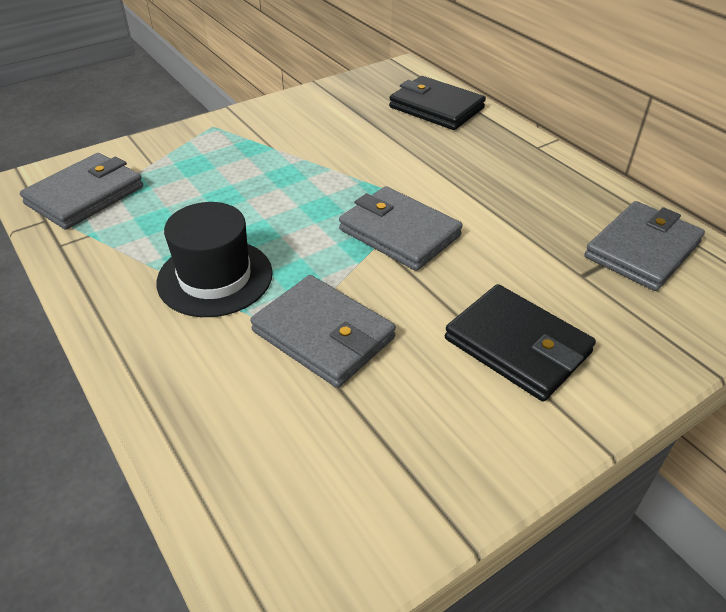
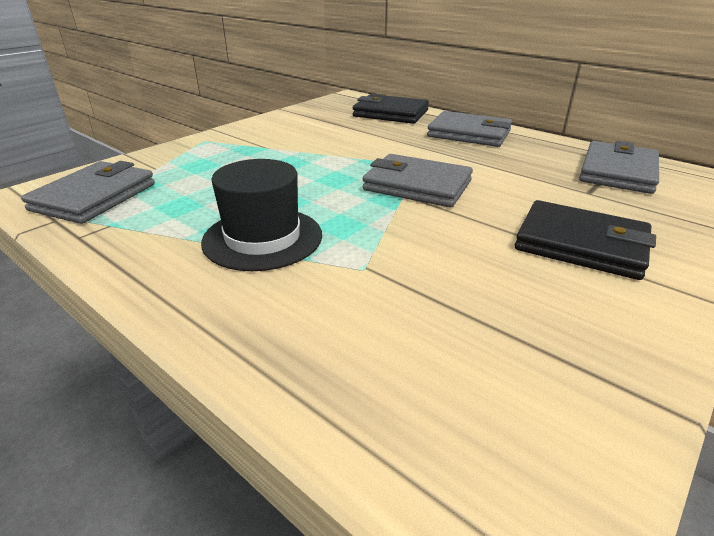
camera: 15 degrees left, 10 degrees down
grey wallet [250,275,396,388] -> grey wallet moved to [427,111,512,147]

